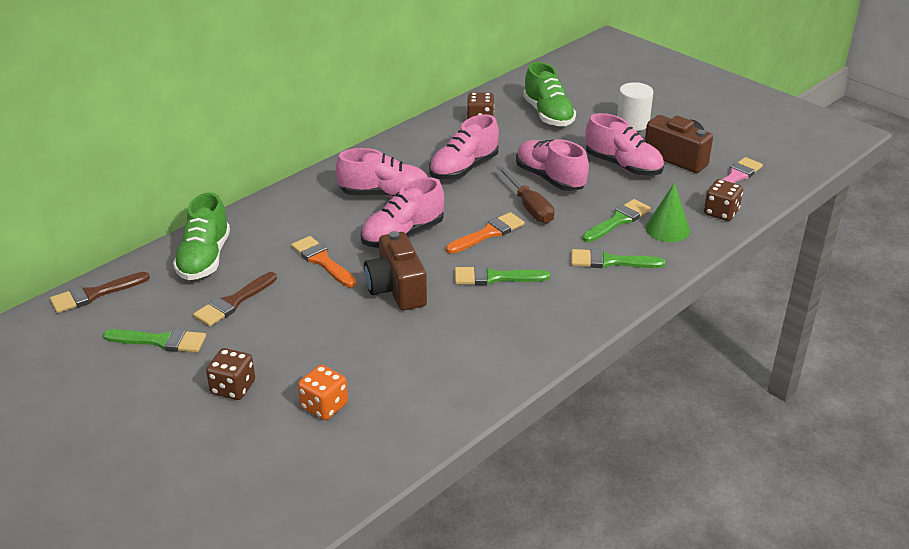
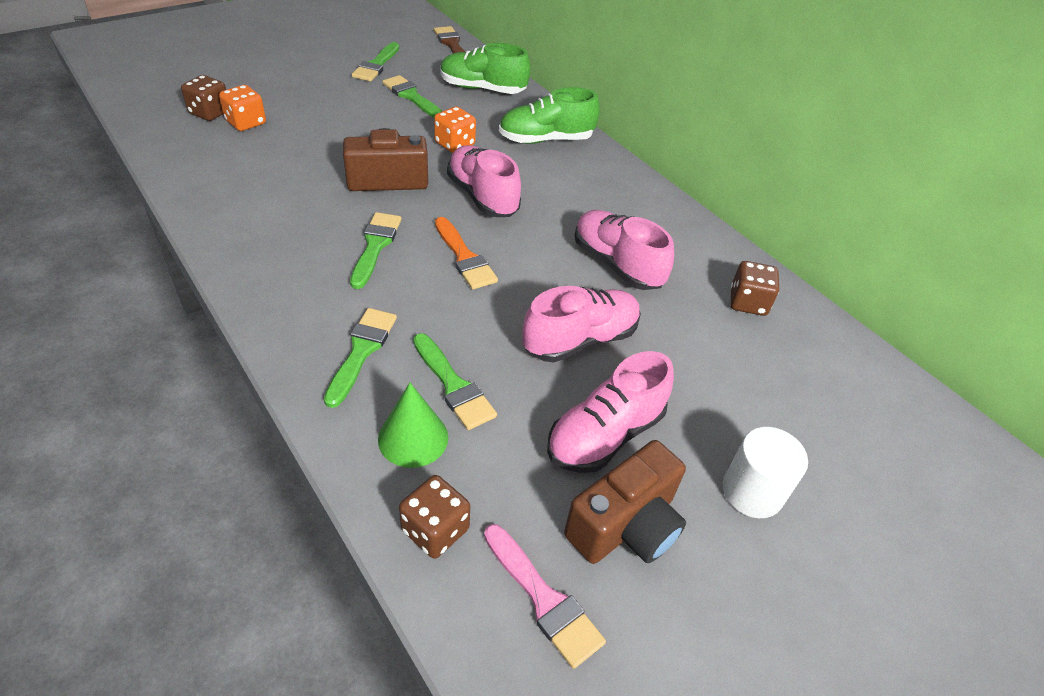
camera: 95 degrees right, 10 degrees up
brown brush [193,272,277,327] -> green brush [382,75,442,118]
brown dice [206,348,255,400] -> brown dice moved to [181,75,226,121]
orange brush [291,236,356,287] -> orange dice [434,106,476,153]
pink shoe [336,148,428,198] -> none
brown screwdriver [497,166,554,223] -> none
green shoe [523,62,576,126] -> green shoe moved to [499,87,600,144]

